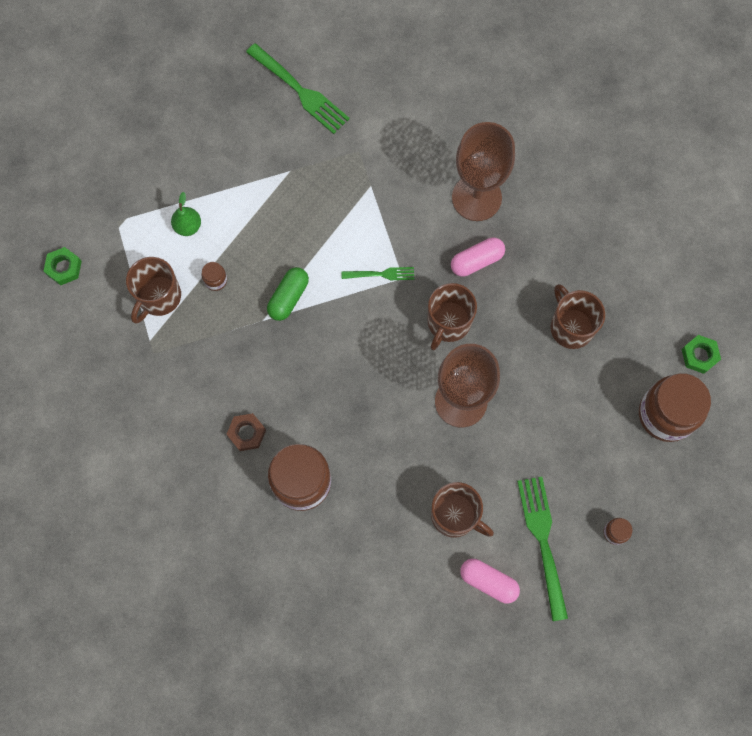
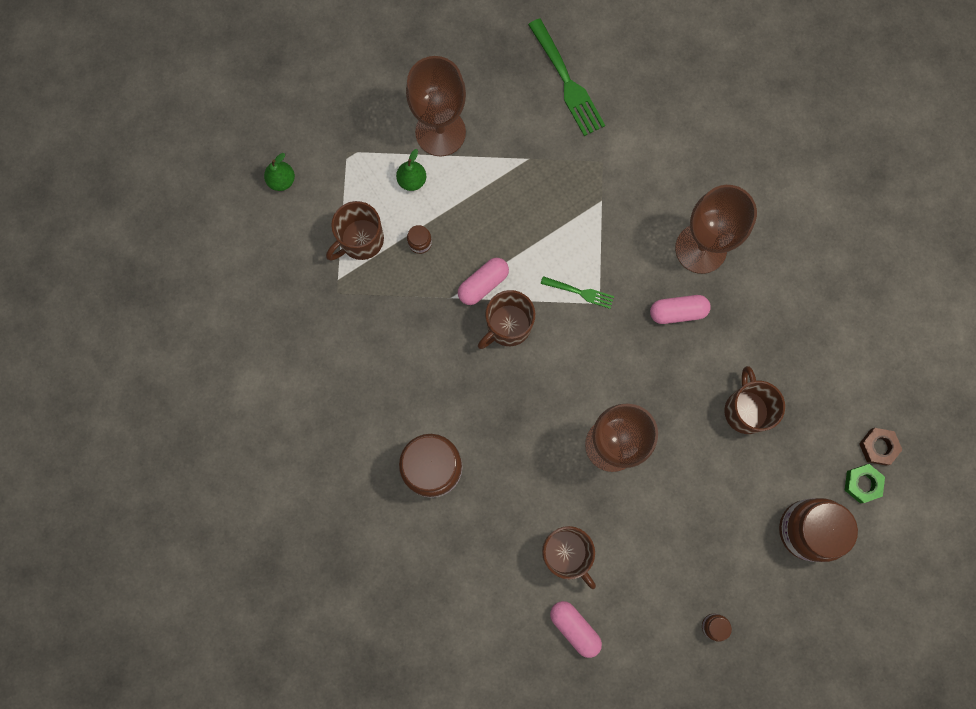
camera: 20 degrees right, 5 degrees up
green nut [44,247,82,285] -> green pear [264,153,295,191]
brown nut [226,413,266,451] -> brown nut moved to [859,428,902,466]
green capsule [267,267,309,321] -> pink capsule [458,258,509,305]
brown mug [428,283,477,351] -> brown mug moved to [478,290,535,349]
green fork [517,477,568,621] -> none
none -> brown goblet [406,56,466,157]

